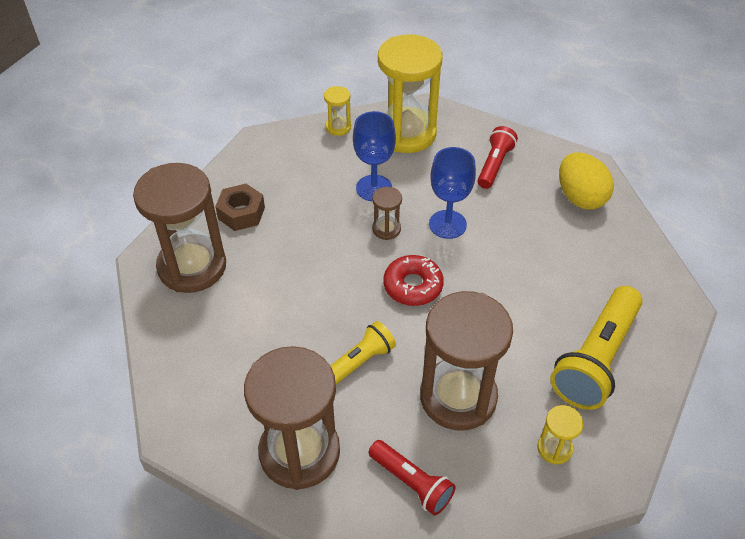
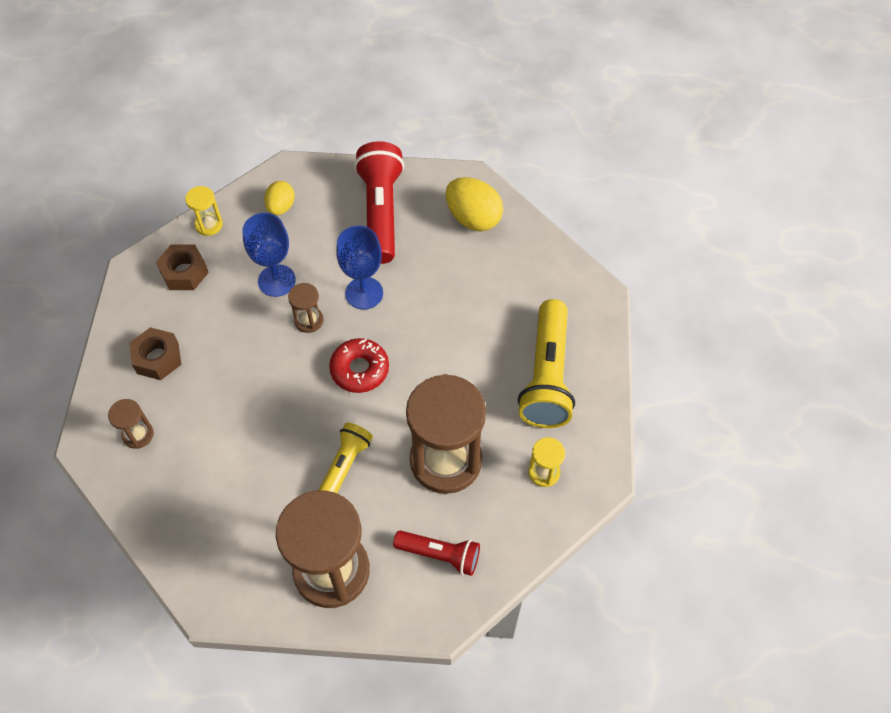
camera: 25 degrees left, 10 degrees up
brown hourglass [133,163,226,293] -> brown hourglass [108,399,154,449], size x0.44
yellow hourglass [378,34,442,153] -> yellow egg [264,181,295,215]
red flashlight [477,126,518,189] -> red flashlight [354,141,404,264], size x1.72
none -> brown nut [156,244,209,290]

